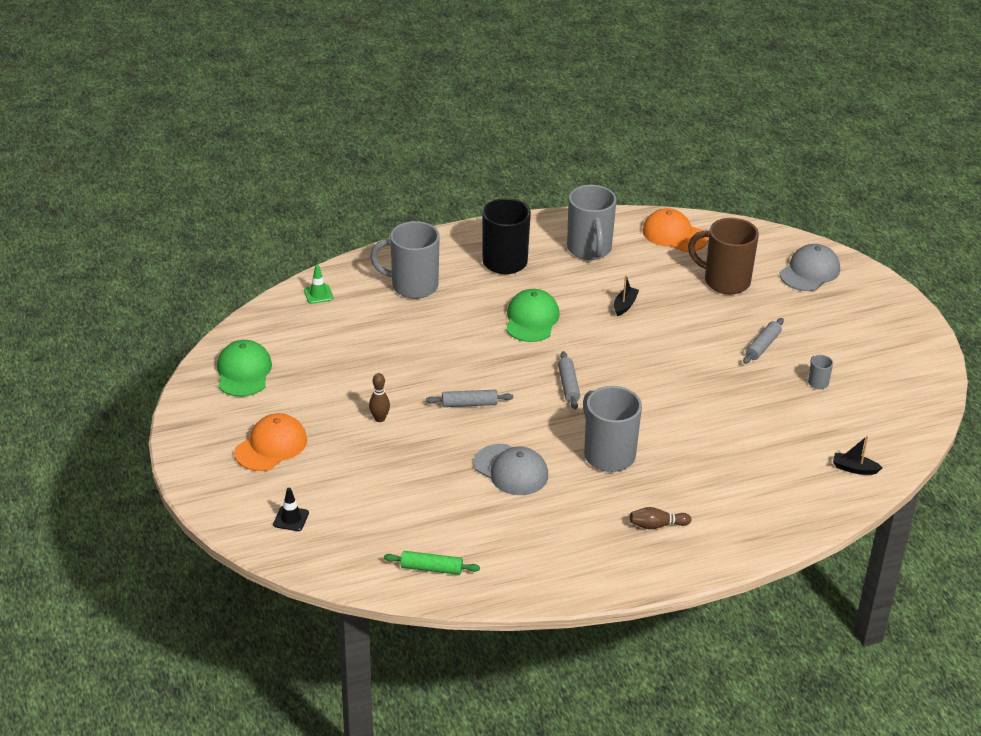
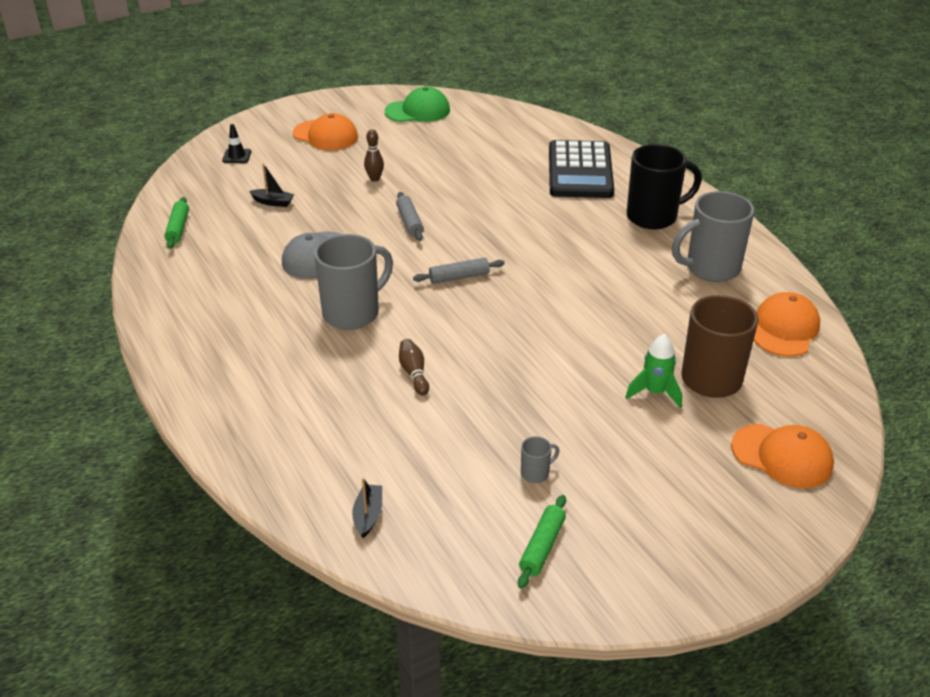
camera: 80 degrees right, 0 degrees up
green traffic cone [304,265,333,304] -> none
grey mug [370,221,440,299] -> black calculator [549,140,614,198]
green cap [506,289,559,342] -> none
black boat [614,275,639,316] -> black boat moved to [249,163,294,207]
brown bowling pin [630,507,691,529] -> brown bowling pin moved to [399,339,429,395]
grey rolling pin [743,318,784,364] -> none
grey cap [780,244,840,291] -> orange cap [731,424,834,488]
none -> green rolling pin [518,495,566,589]
none -> green rocket [625,334,682,408]

